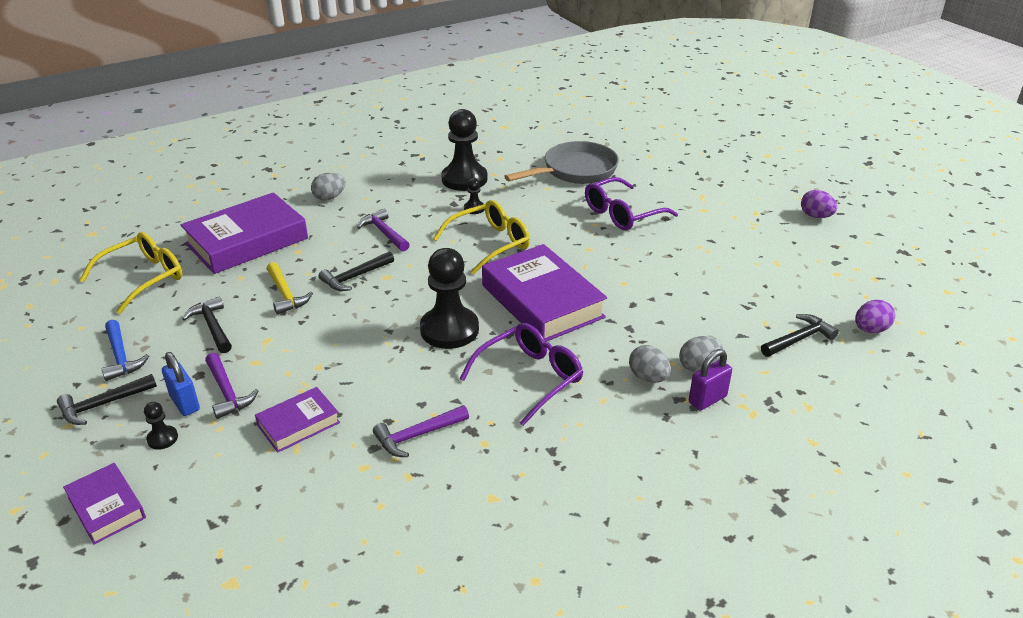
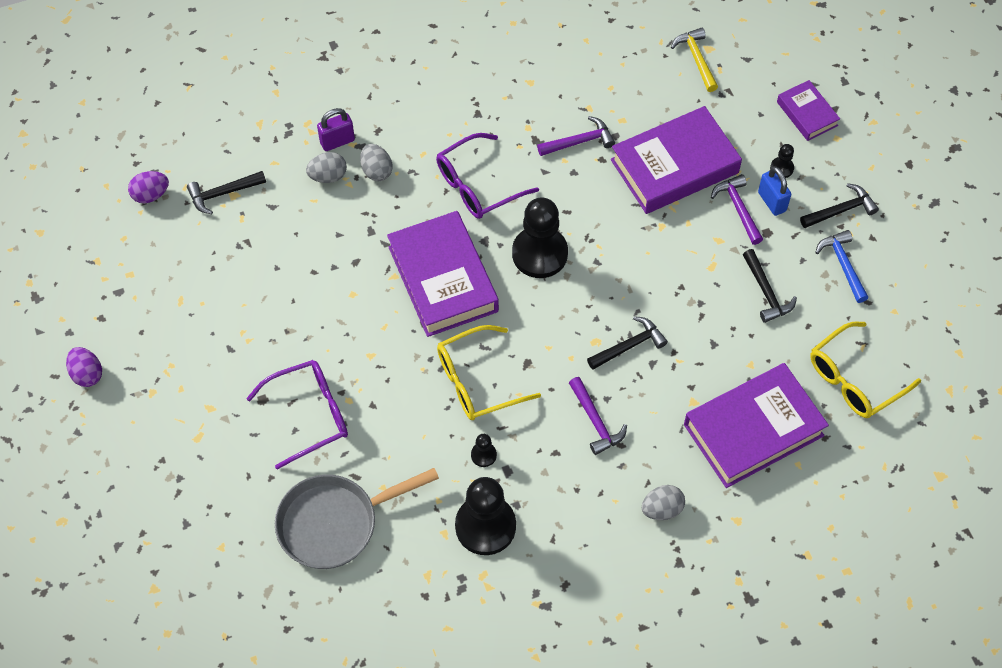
camera: 170 degrees left, 25 degrees up
purple book [255,387,340,453] -> purple book [611,106,742,214], size x1.92
yellow hammer [267,262,313,315] -> yellow hammer moved to [671,28,718,92]

